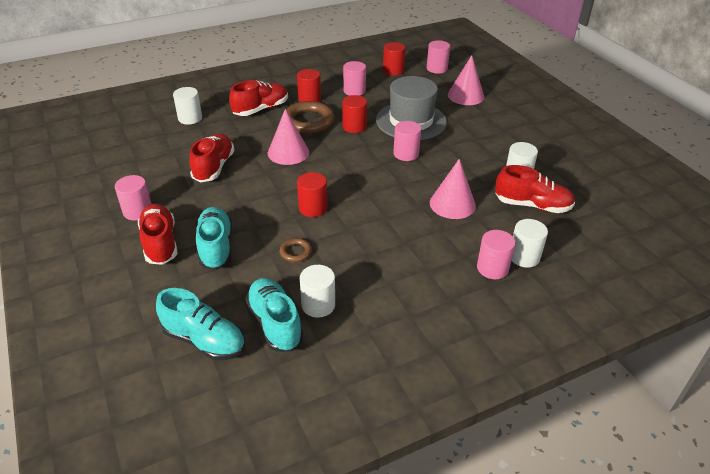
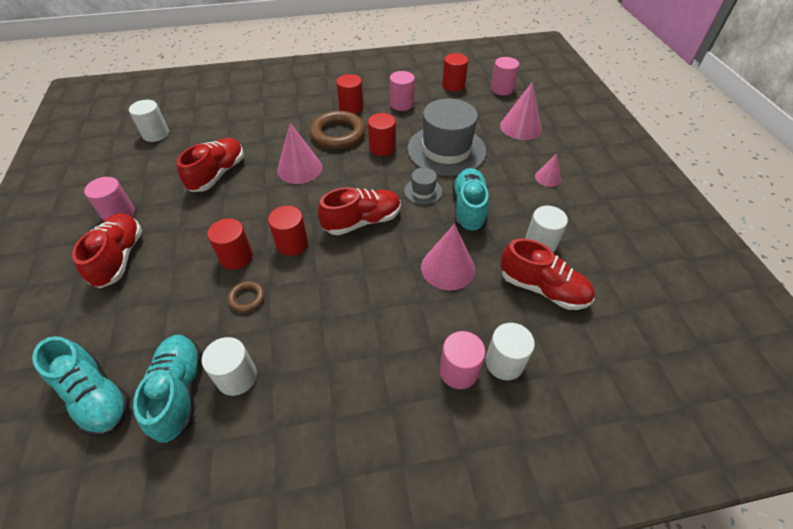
camera: 15 degrees right, 10 degrees up
white cylinder [173,87,202,125] -> white cylinder moved to [129,100,169,142]
turquoise shoe [196,207,232,270] -> turquoise shoe moved to [452,168,489,233]
red shoe [229,80,288,116] -> red shoe moved to [318,187,401,235]
pink cylinder [393,121,421,161] -> grey hat [404,168,442,205]
none -> red cylinder [207,218,253,269]
none -> pink cone [535,153,561,187]

